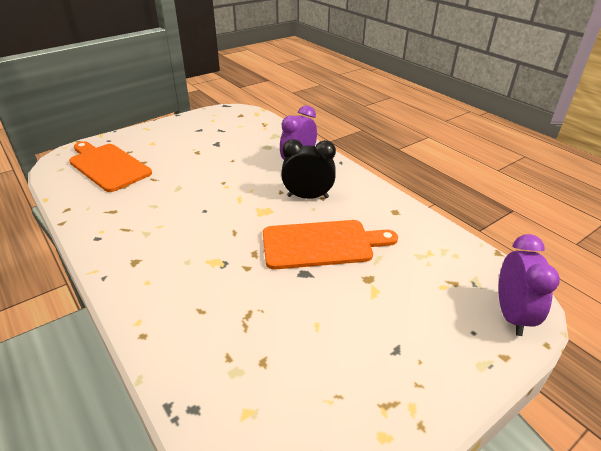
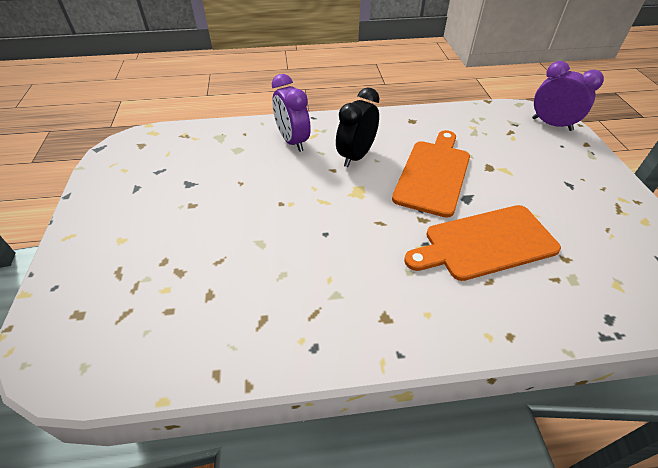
camera: 60 degrees left, 10 degrees up
orange cutting board [69,141,152,192] -> orange cutting board moved to [404,205,561,281]

